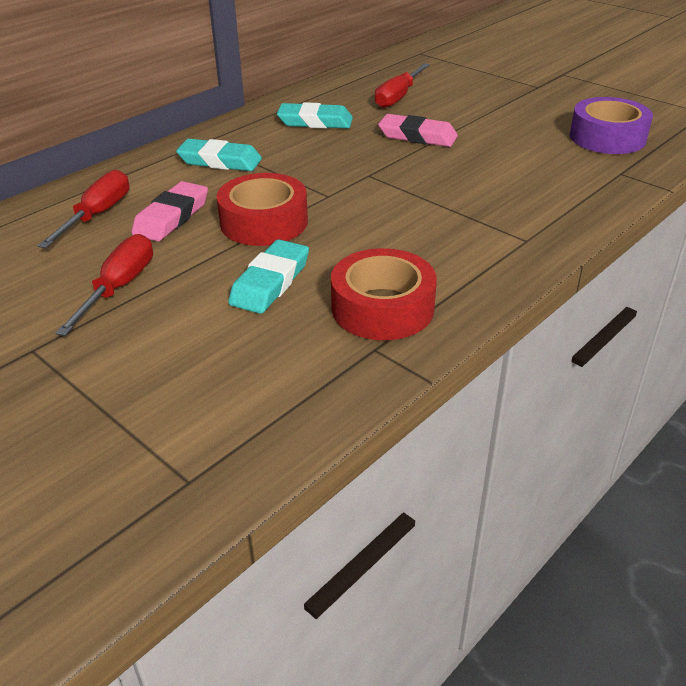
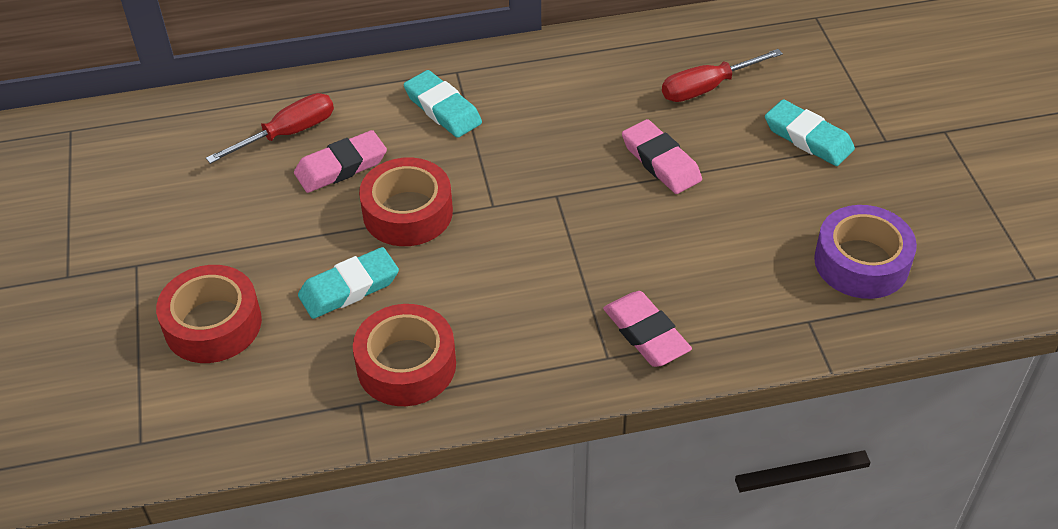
camera: 35 degrees right, 10 degrees up
red screwdriver [55,234,153,336] -> none
turquoise eraser [277,102,353,128] -> turquoise eraser moved to [765,99,855,166]
none -> red tape [156,265,262,363]
none -> pink eraser [603,291,692,367]

